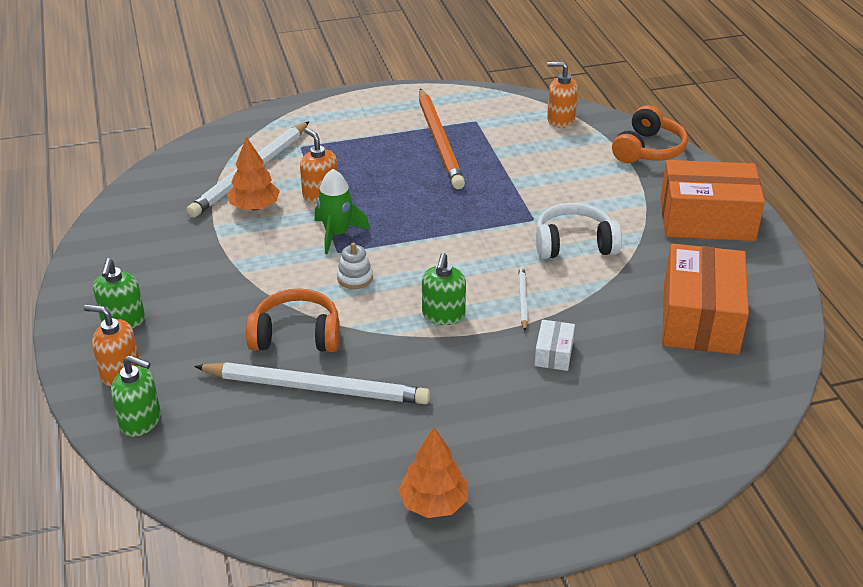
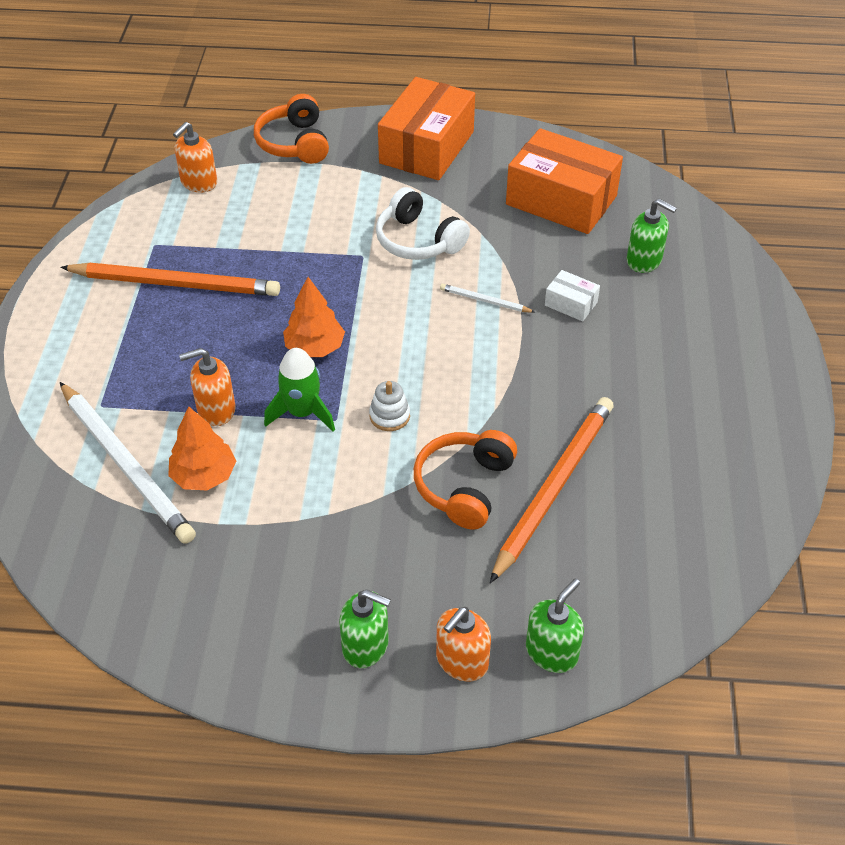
camera: 70 degrees left, 10 degrees up
white pencil [194,362,430,404] -> orange pencil [490,397,614,583]
orange tree [398,427,468,518] -> orange tree moved to [283,277,345,357]
green soap dispenser [422,253,466,325] -> green soap dispenser moved to [627,199,677,273]
white headphones [536,203,622,259] -> white headphones turned 60 degrees counterclockwise [376,187,470,260]
orange headphones [612,105,688,163] -> orange headphones turned 150 degrees counterclockwise [254,94,329,164]

